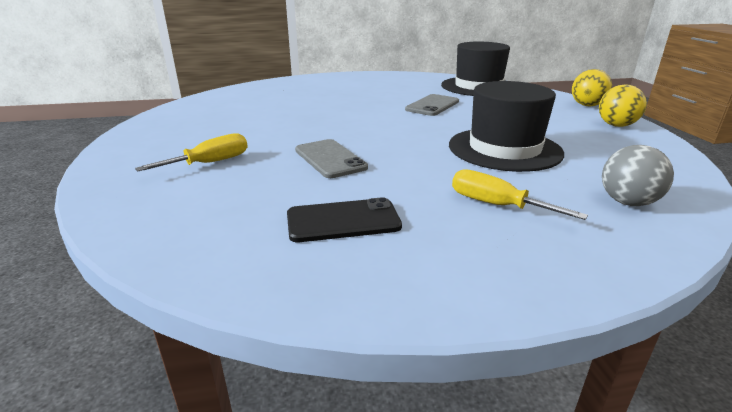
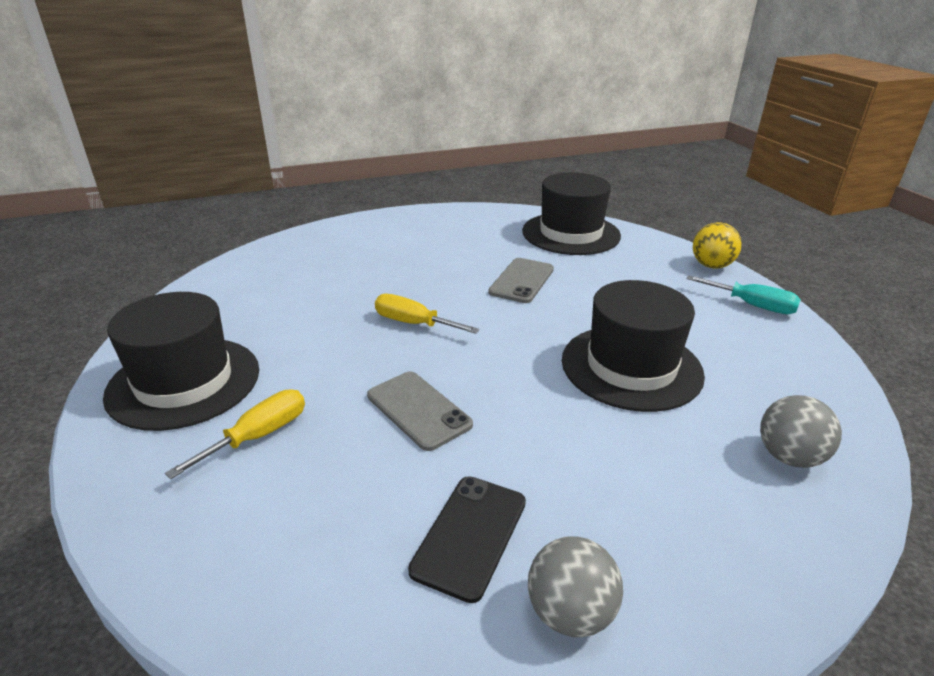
camera: 10 degrees left, 5 degrees up
black phone [287,197,402,242] -> black phone turned 45 degrees counterclockwise [408,476,526,603]
yellow screwdriver [452,169,588,220] -> yellow screwdriver moved to [375,294,480,334]
yellow ball [599,84,647,127] -> turquoise screwdriver [686,275,801,314]
none -> black hat [103,292,259,431]
none -> grey ball [528,536,623,637]

